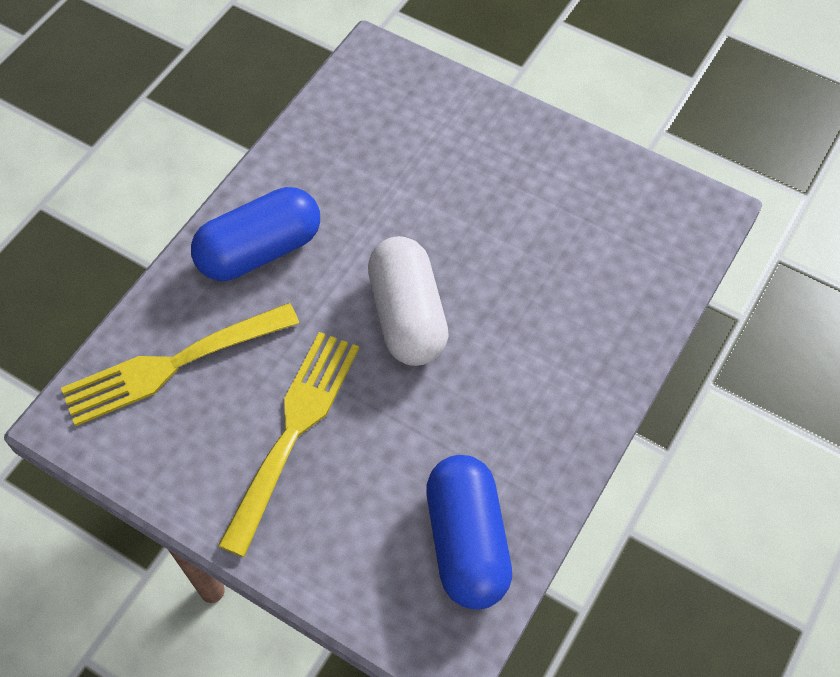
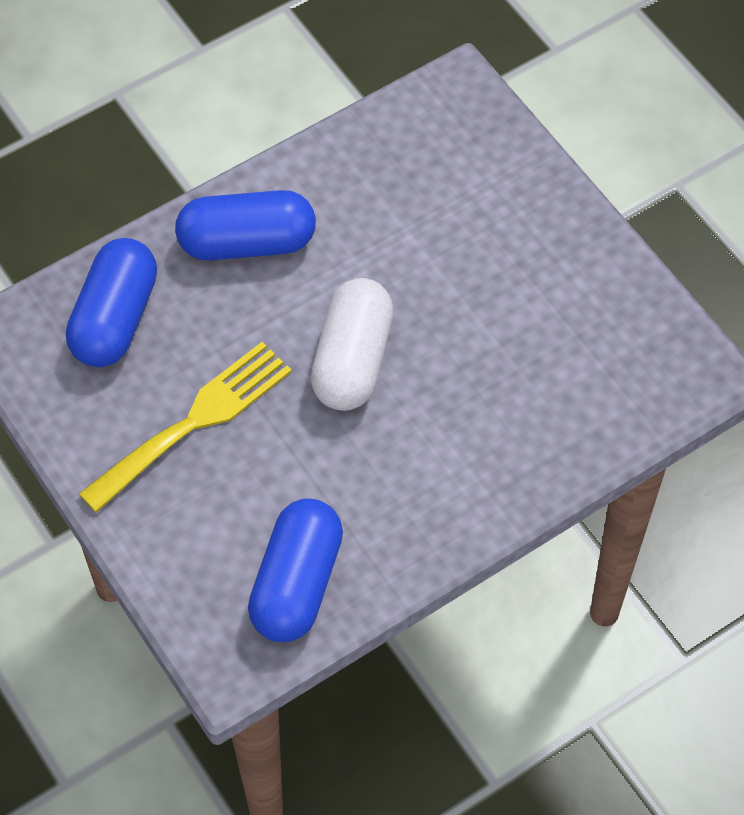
camera: 25 degrees right, 0 degrees up
yellow fork [61,303,300,426] -> blue capsule [66,238,157,367]

